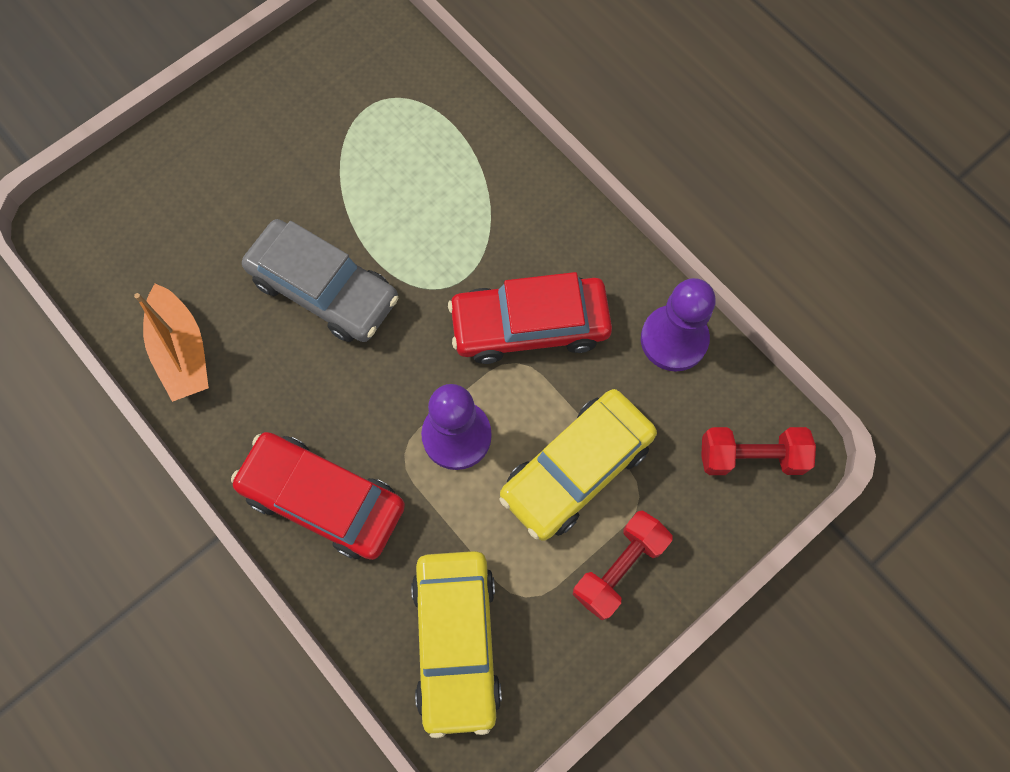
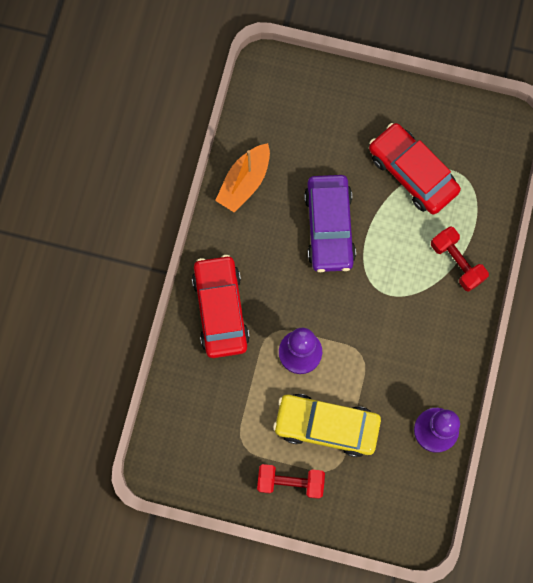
camera: 55 degrees right, 5 degrees up
grey car [242,219,399,342] -> purple car [304,175,356,272]
yellow car [411,551,502,738] -> none
red car [448,272,612,364] -> red car moved to [369,123,461,214]
red dumbbell [701,427,816,475] -> red dumbbell moved to [431,226,489,292]

